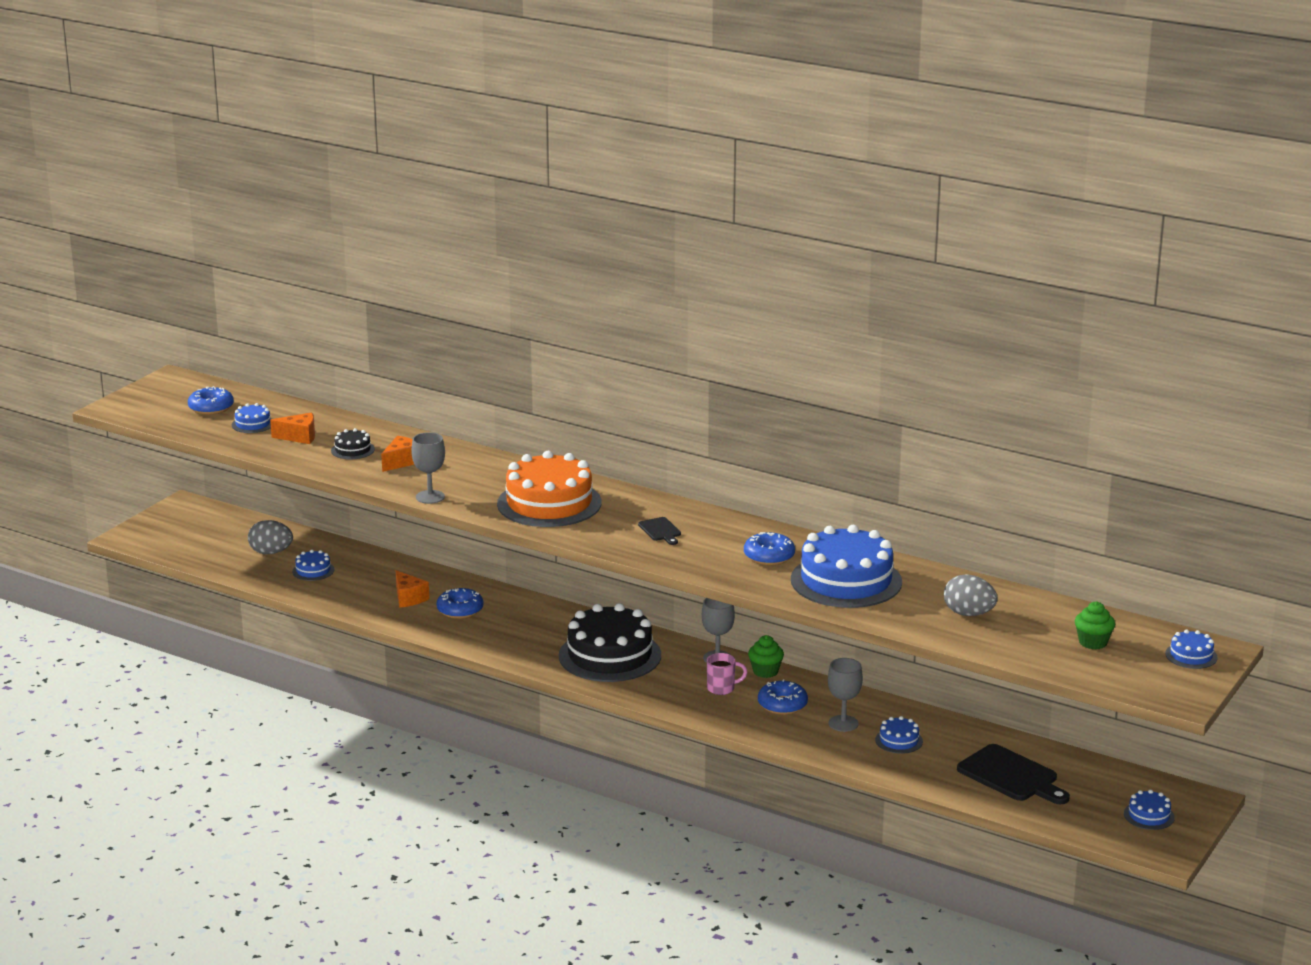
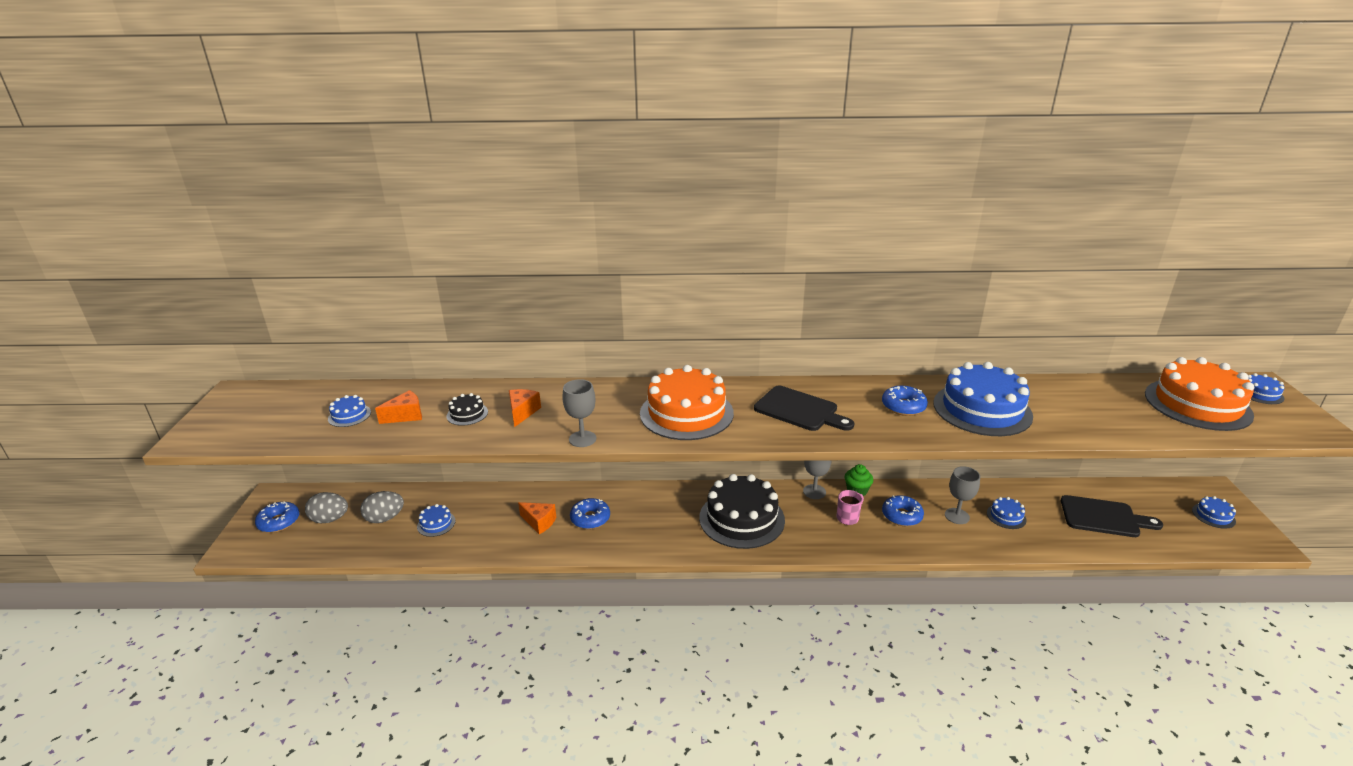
camera: 30 degrees left, 5 degrees up
blue donut [188,386,234,415] -> blue donut moved to [255,501,300,533]
black cutting board [638,517,681,545] -> black cutting board [754,386,854,431], size x1.95
grey egg [944,575,998,616] -> grey egg moved to [305,492,348,523]
green cupcake [1075,601,1115,649] -> orange cake [1145,357,1254,431]

